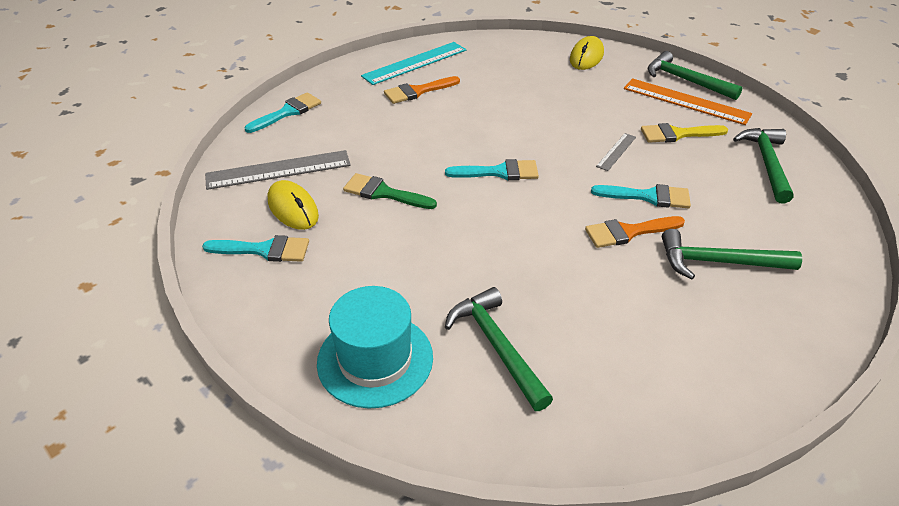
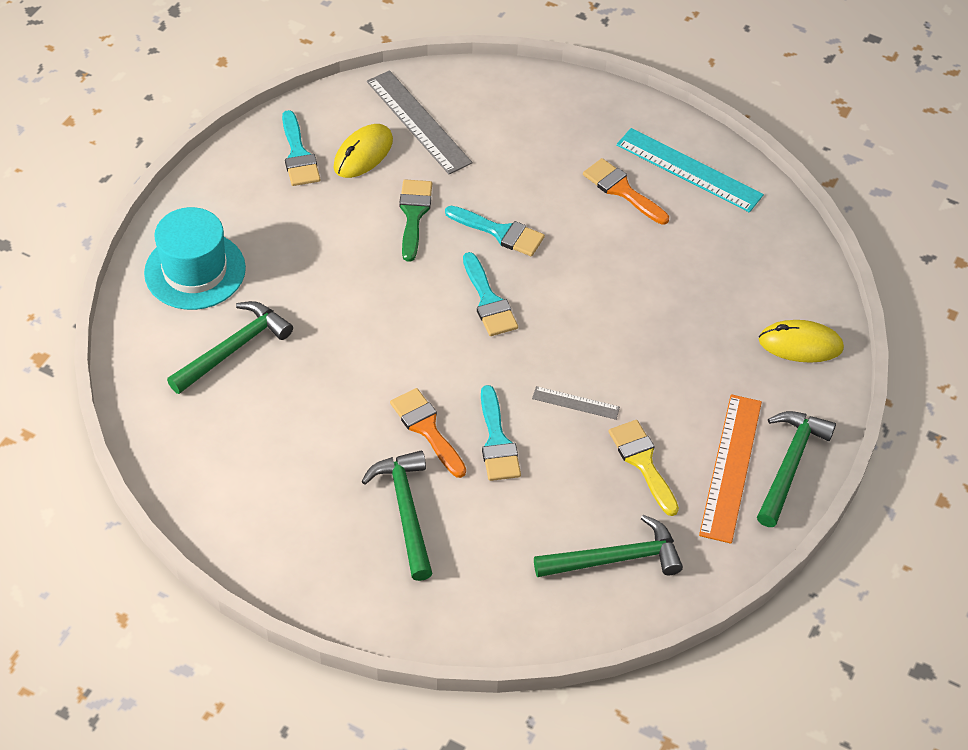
camera: 70 degrees right, 10 degrees up
turquoise brush [245,92,321,133] -> turquoise brush moved to [445,206,545,256]

